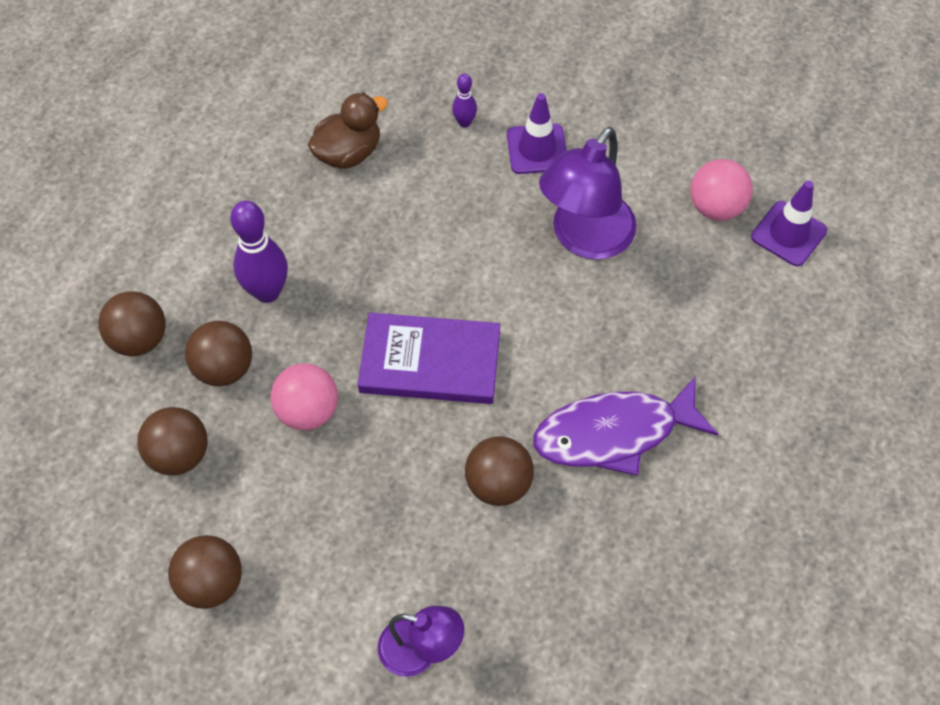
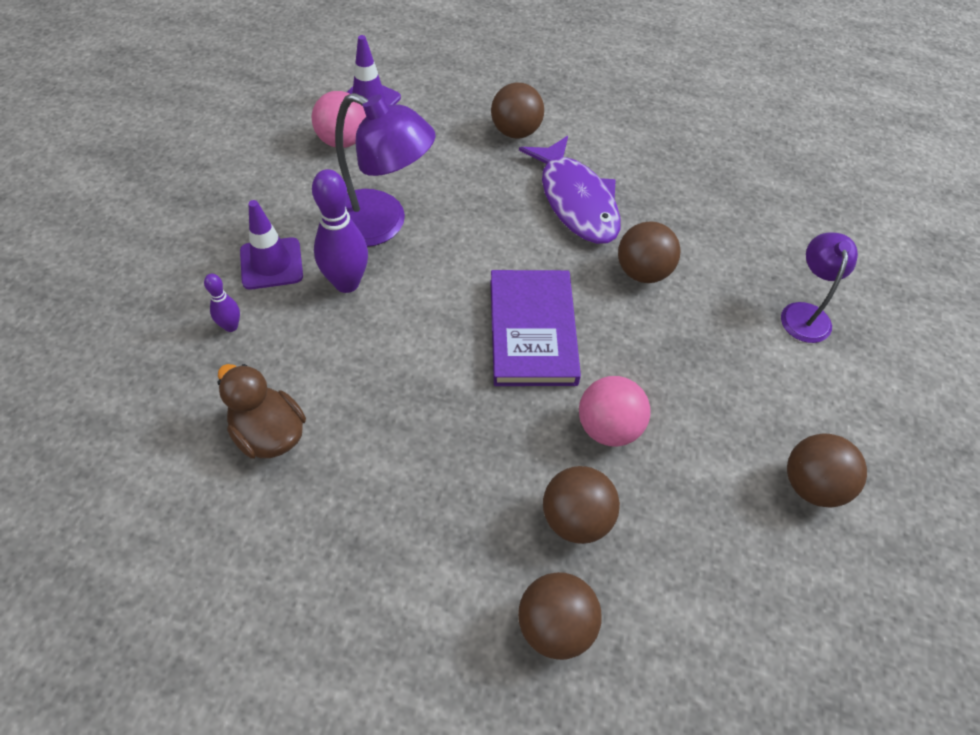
camera: 100 degrees left, 5 degrees down
brown ball [137,407,208,476] -> brown ball moved to [491,82,544,138]
purple bowling pin [230,201,288,303] -> purple bowling pin moved to [312,169,368,293]

